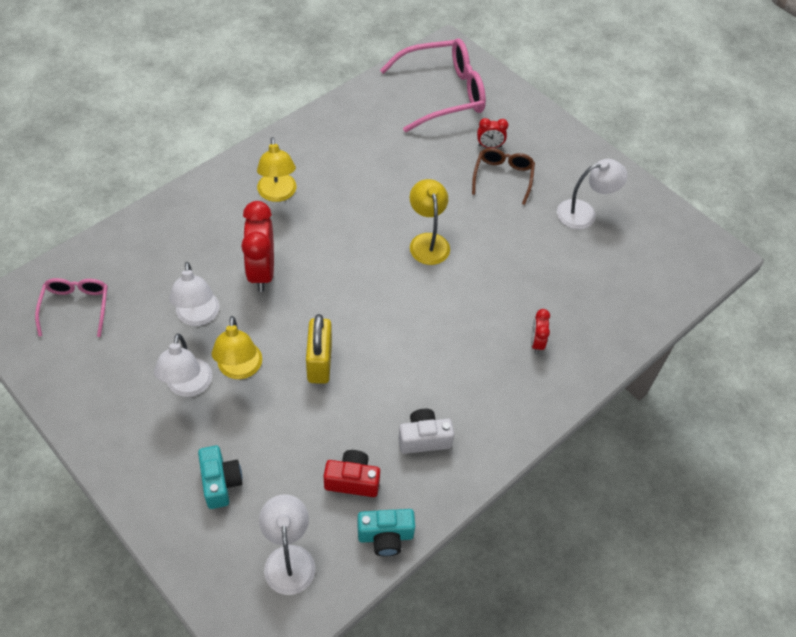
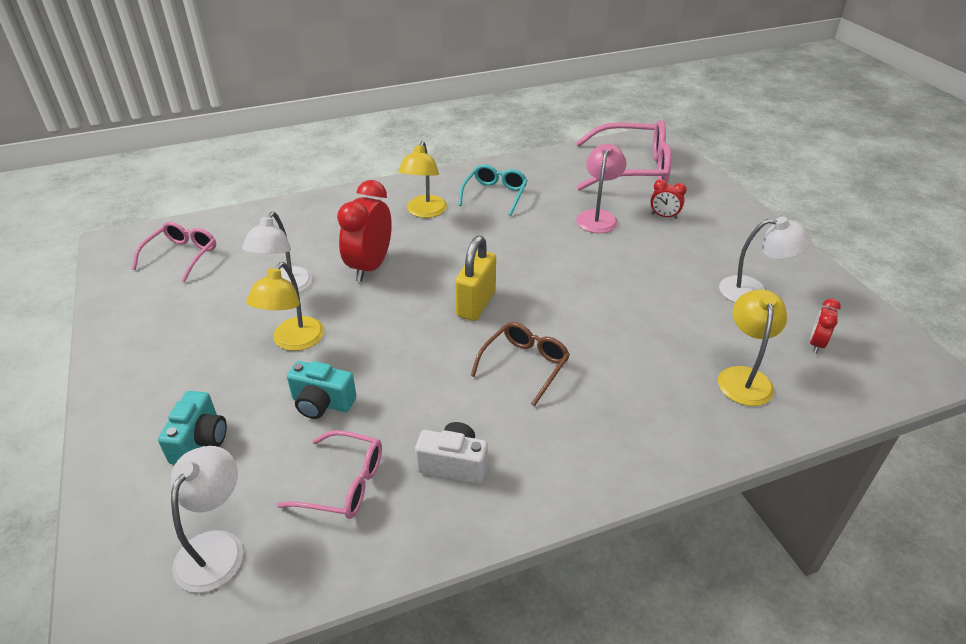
camera: 25 degrees right, 15 degrees down
white lamp [154,334,212,397] -> none
yellow padlock [306,314,332,384] -> yellow padlock moved to [455,236,496,321]
red camera [324,450,380,497] -> pink glasses [277,430,382,519]
turquoise camera [357,509,415,557] -> turquoise camera moved to [287,361,357,419]
yellow lamp [410,179,450,265] -> yellow lamp moved to [718,290,787,406]
brown glasses [472,148,535,205] -> brown glasses moved to [471,322,570,407]
red clock [531,309,550,354] -> red clock moved to [810,298,841,353]
none -> turquoise glasses [458,164,528,216]
none -> pink lamp [576,143,627,233]

